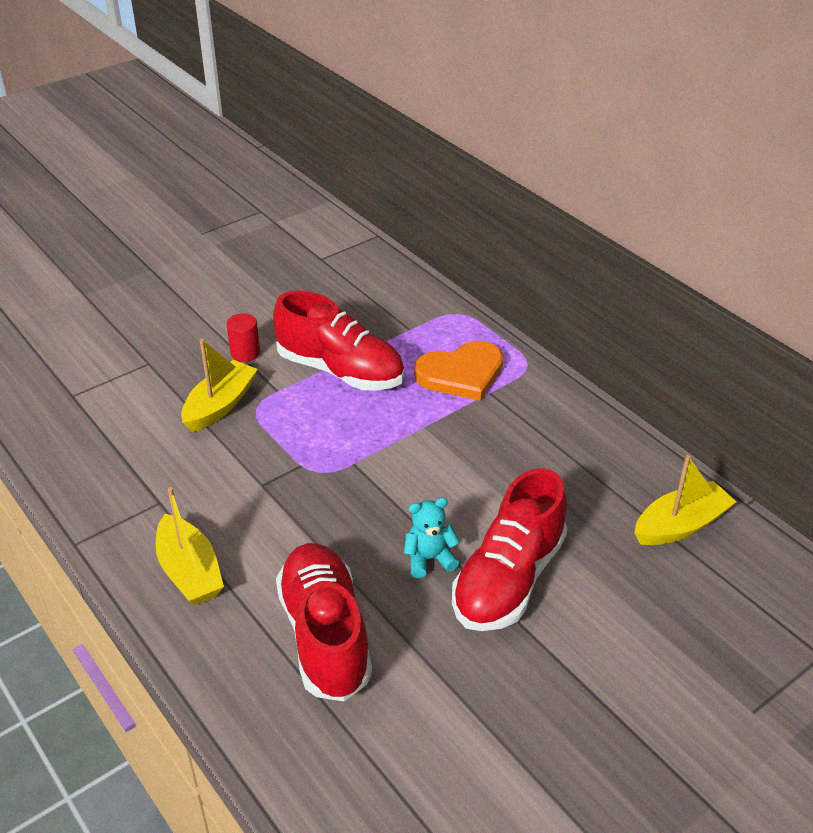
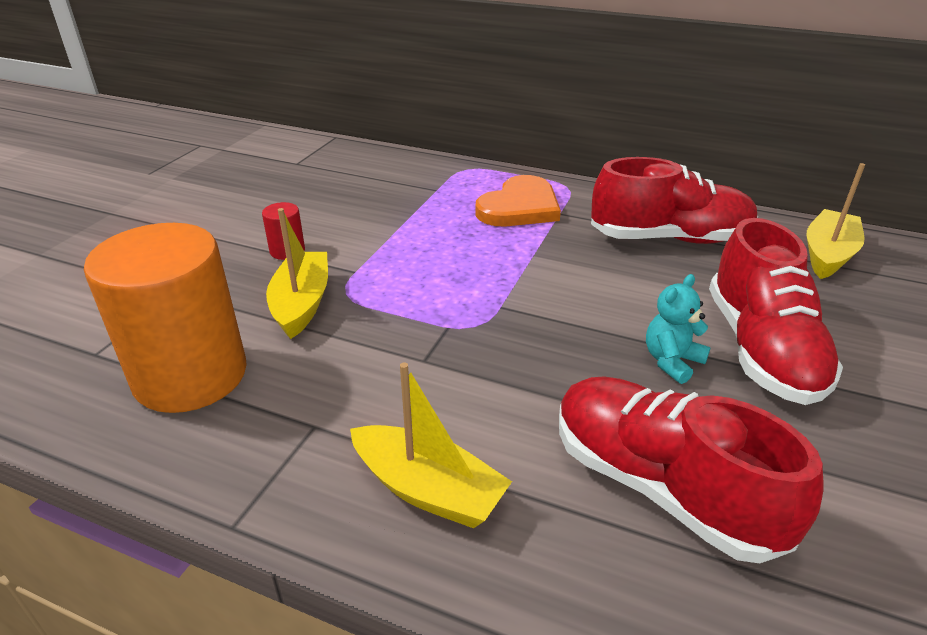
camera: 30 degrees left, 5 degrees down
red shoe [273,291,404,391] -> red shoe moved to [591,157,758,244]
none -> orange cylinder [84,223,247,413]

